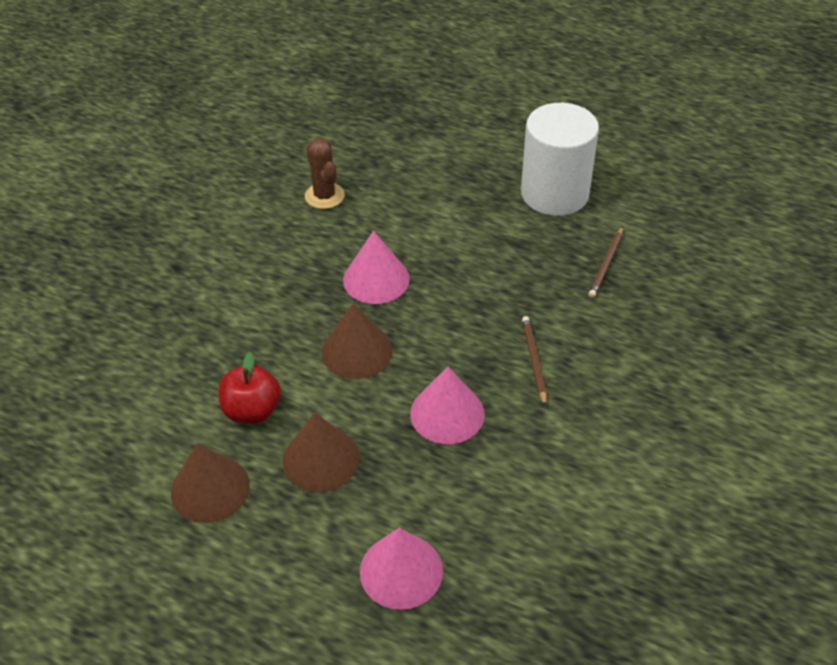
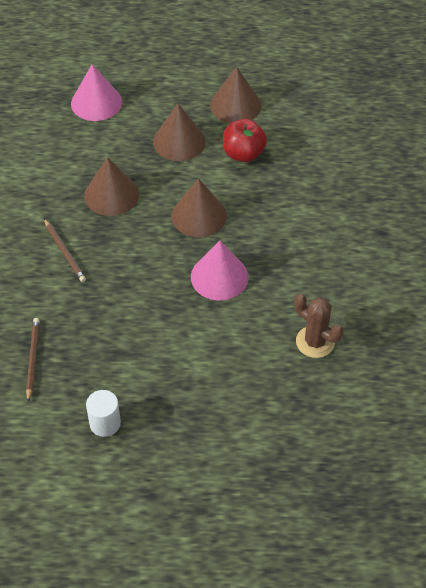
camera: 155 degrees right, 5 degrees up
pink cone [410,367,485,444] -> brown cone [84,157,139,216]
white cylinder [521,103,599,216] -> white cylinder [86,390,121,437], size x0.45

